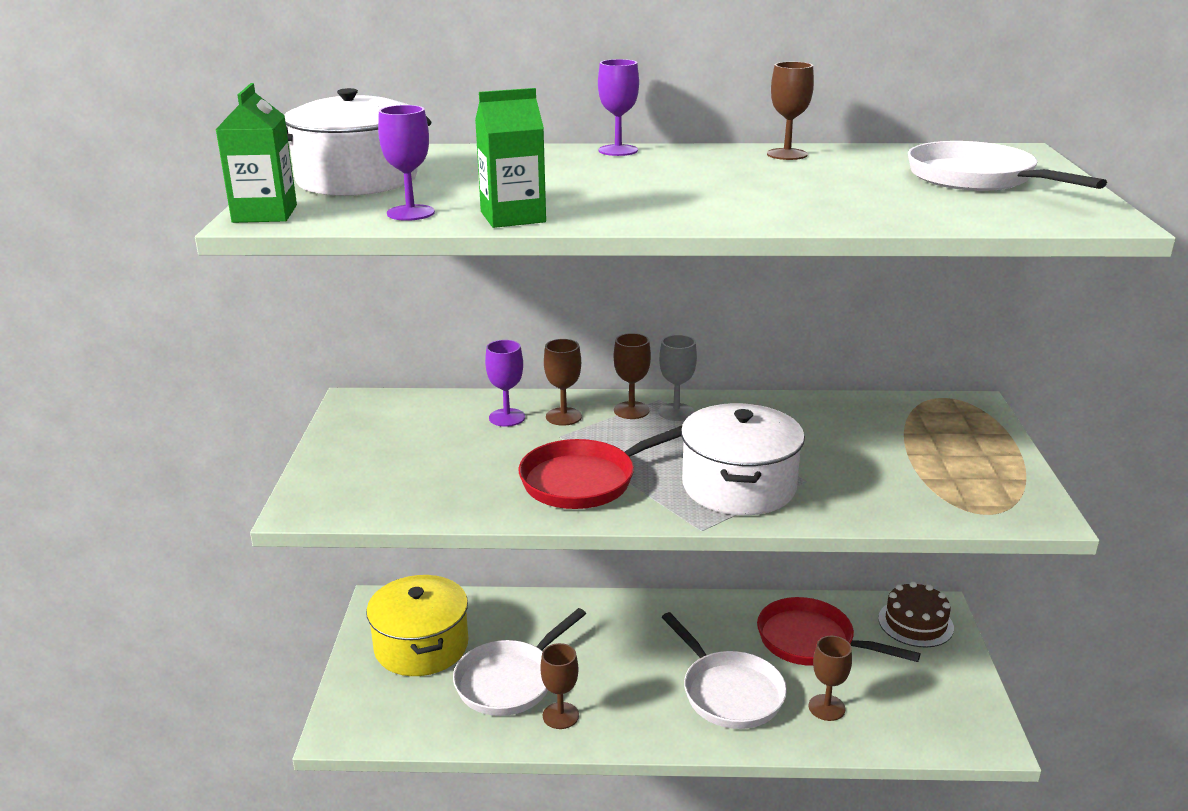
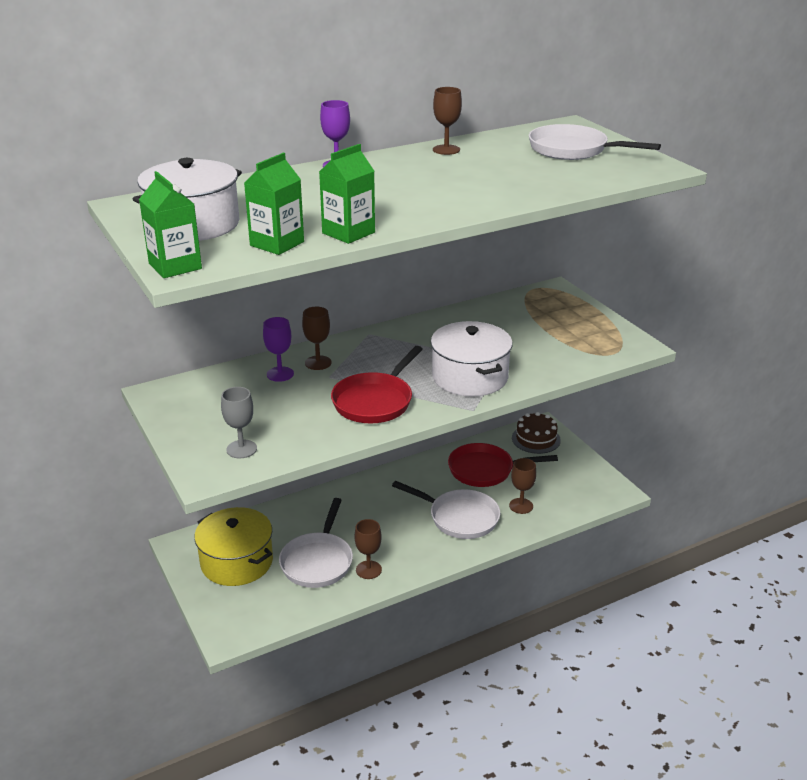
camera: 30 degrees left, 5 degrees up
purple goblet [378,105,435,221] -> green carton [244,152,304,255]
brown goblet [614,333,651,419] -> none
grey goblet [658,335,697,421] -> grey goblet moved to [221,387,257,458]

